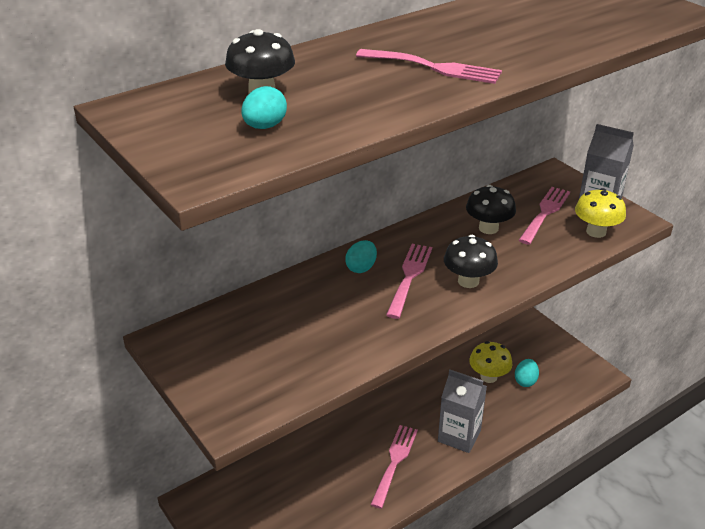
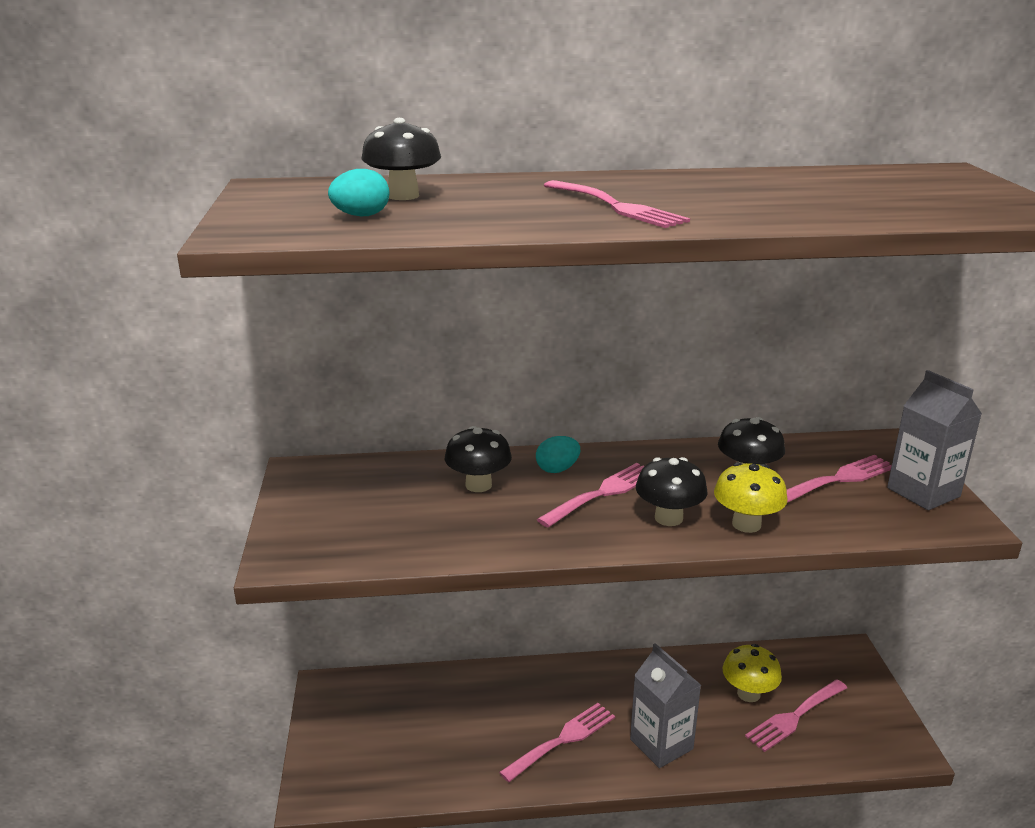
camera: 30 degrees right, 10 degrees down
turquoise egg [515,359,539,387] -> pink fork [745,679,847,752]
yellow mushroom [575,188,626,238] -> yellow mushroom moved to [714,462,788,533]
none -> black mushroom [445,426,512,492]

